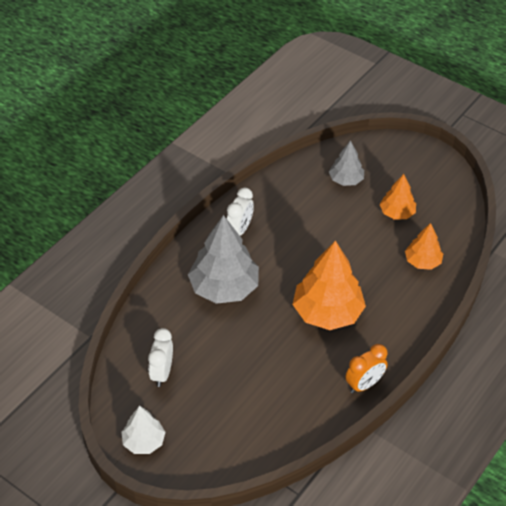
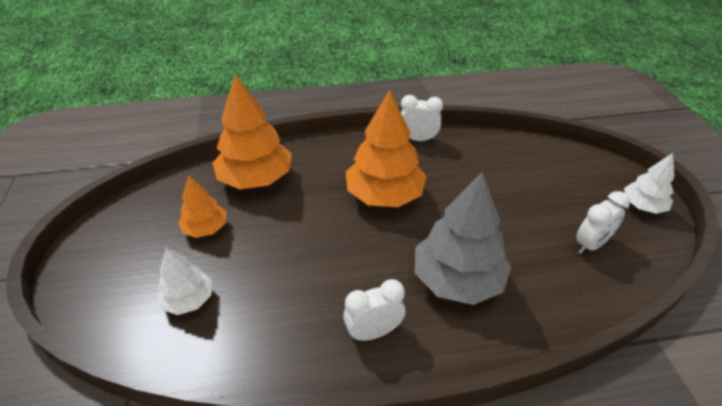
camera: 135 degrees left, 5 degrees down
grey tree [329,140,364,186] -> white tree [156,247,212,315]
orange clock [345,344,388,393] -> white clock [401,95,443,141]
orange tree [405,223,443,270] -> orange tree [213,74,292,189], size x1.81

